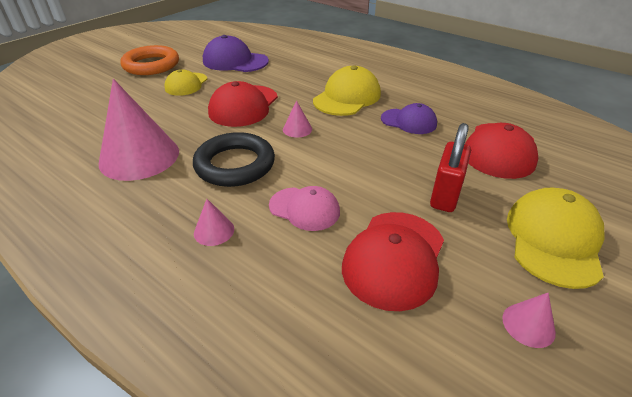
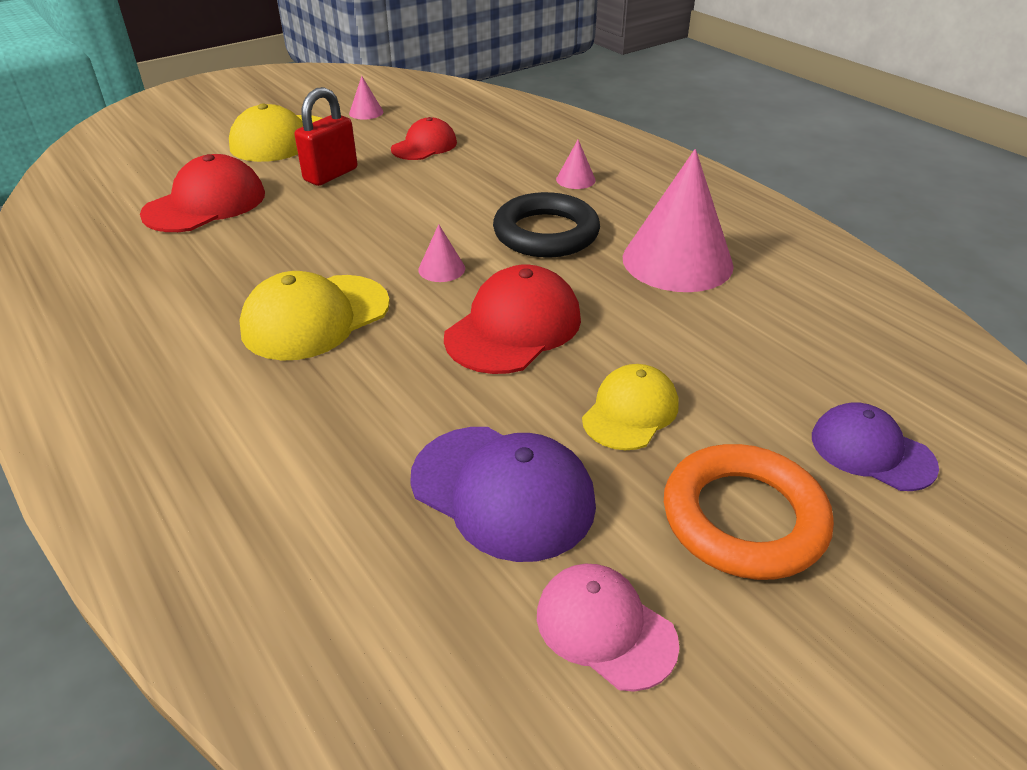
camera: 165 degrees left, 0 degrees up
pink cap [269,186,340,231] -> pink cap moved to [537,563,679,692]
red cap [342,212,444,311] -> red cap [391,117,457,160], size x0.65
purple cap [381,103,437,134] -> purple cap moved to [812,402,939,491]

